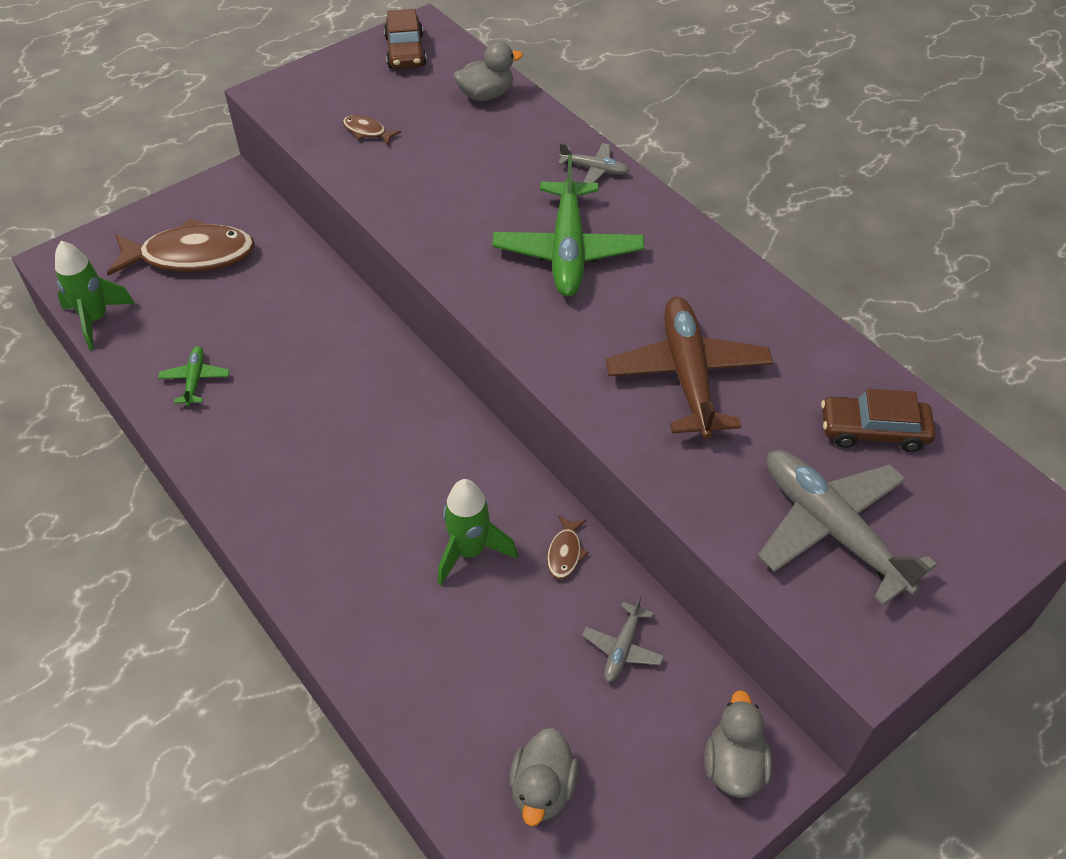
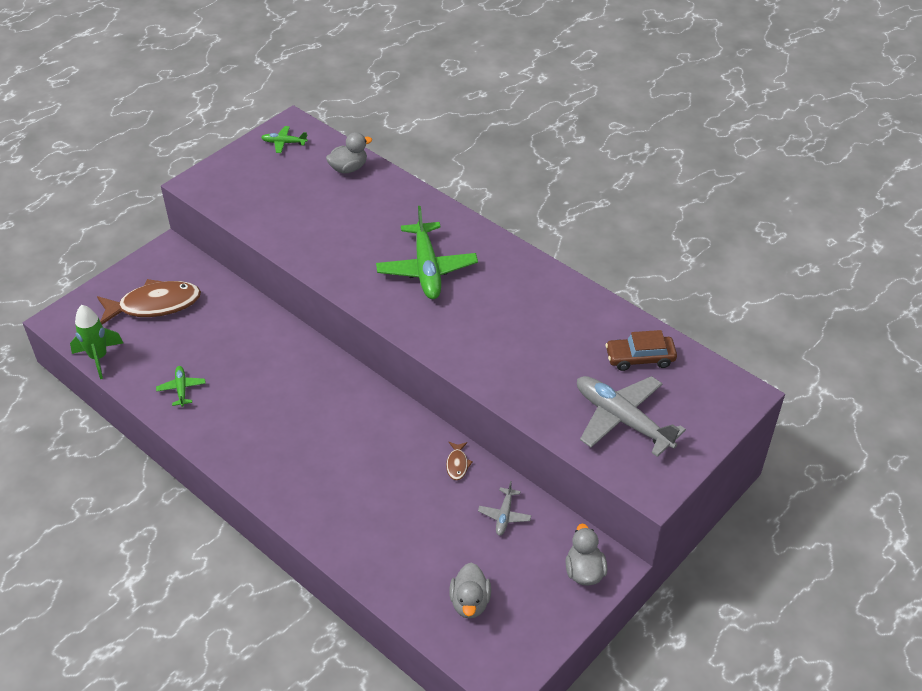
camera: 10 degrees left, 5 degrees down
brown fish [343,115,401,145] -> none
brown car [384,9,427,69] -> green plane [261,126,308,153]
green rocket [438,479,518,585] -> none
grey plane [558,143,630,183] -> none
brown plane [606,297,773,439] -> none

